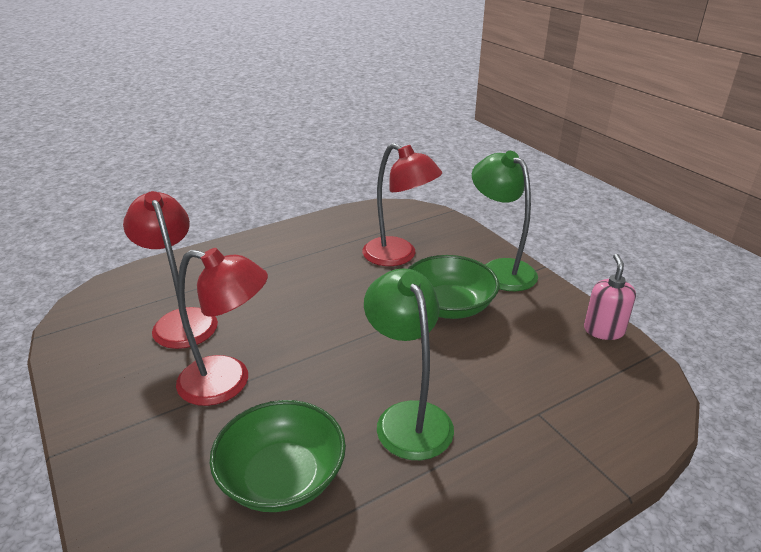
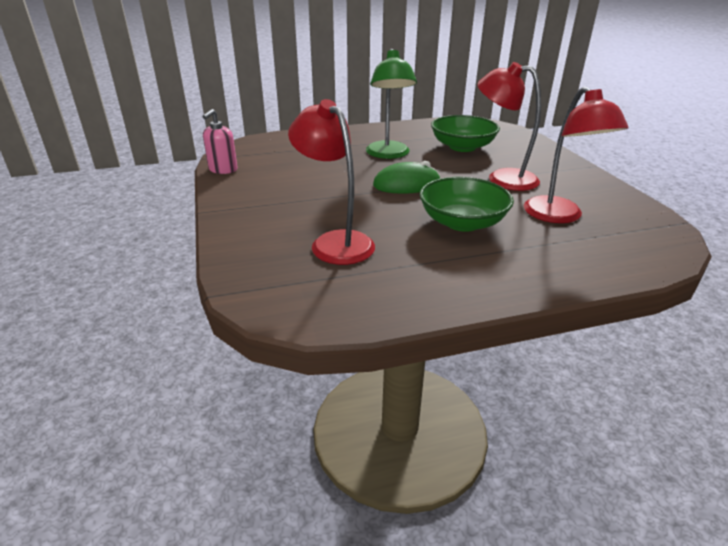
camera: 165 degrees left, 0 degrees up
green bowl [408,255,500,319] -> green bowl moved to [420,177,514,232]
green lamp [472,151,538,291] -> none
none -> green mouse [373,161,441,194]

